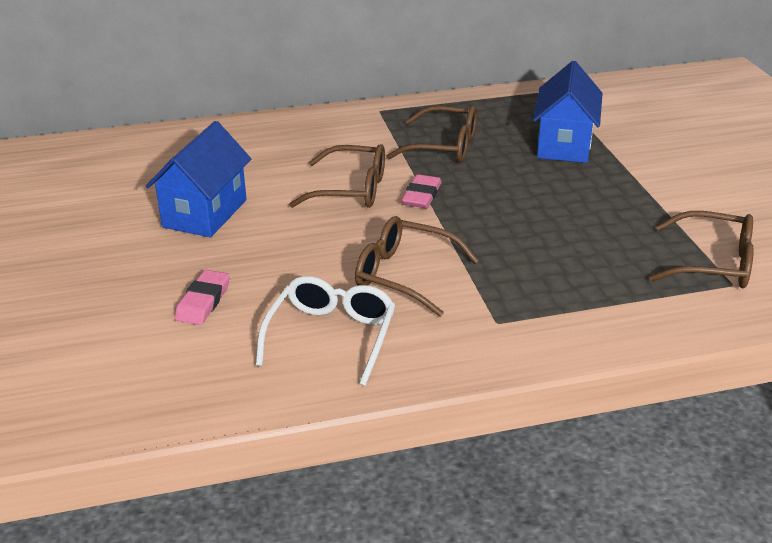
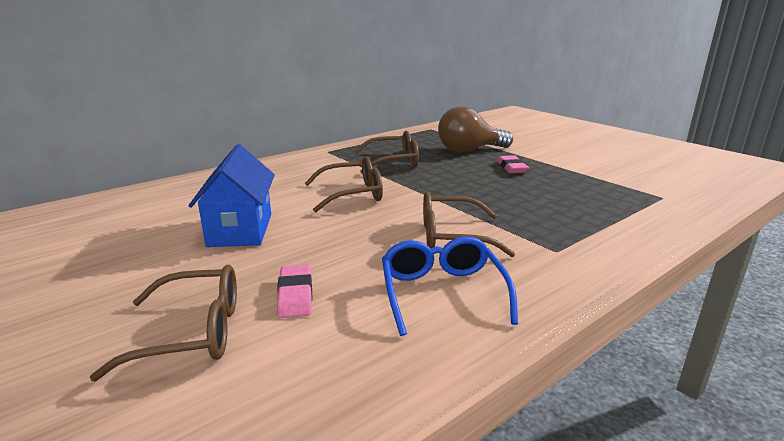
camera: 25 degrees left, 10 degrees down
white glasses [256,276,395,386] -> blue glasses [382,236,518,336]
pink eraser [402,174,442,208] -> pink eraser moved to [497,155,529,173]
blue house [533,61,603,163] -> brown light bulb [438,106,513,152]
brown glasses [649,211,754,288] -> brown glasses moved to [90,265,237,381]

